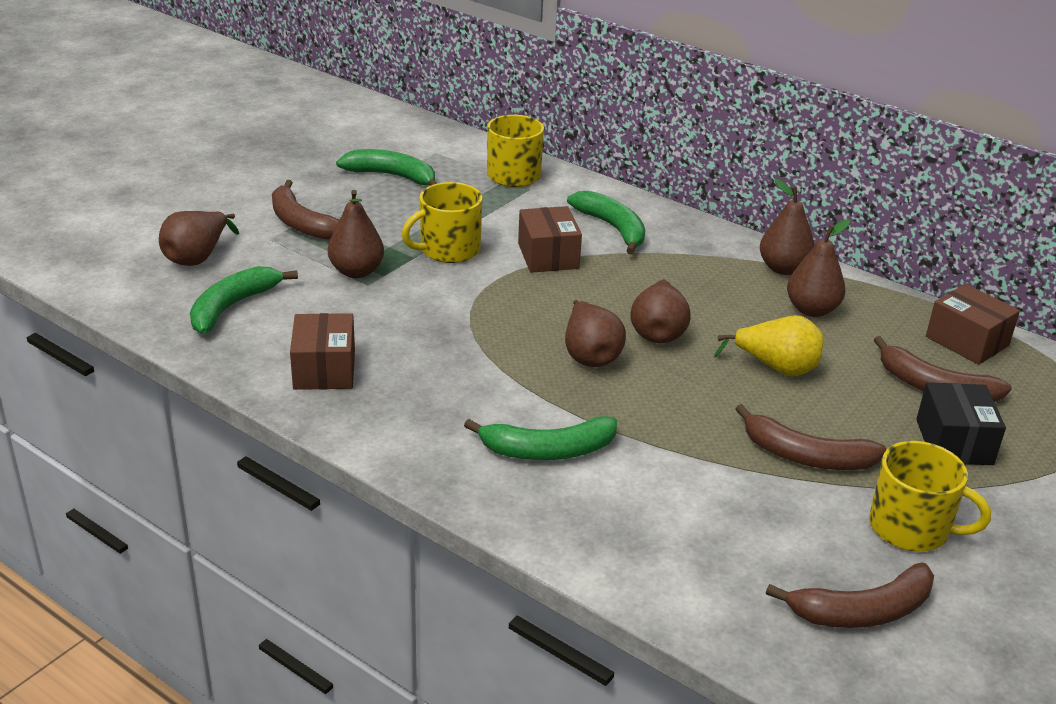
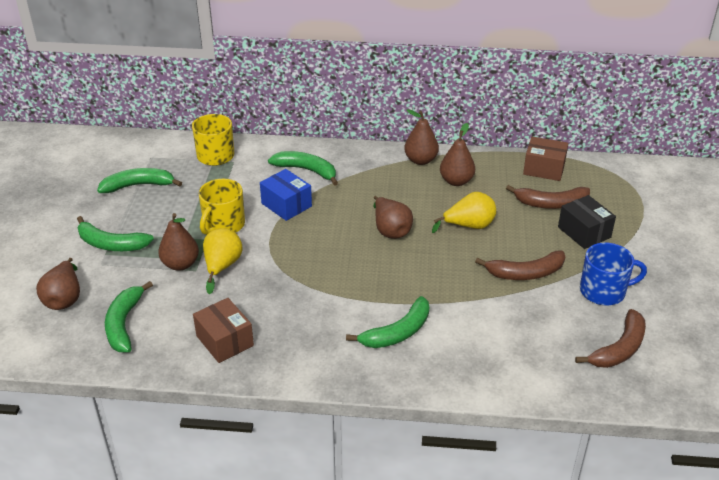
camera: 30 degrees left, 5 degrees up
brown banana [272,180,339,240] -> green banana [77,216,154,251]
brown box [518,206,582,273] -> blue box [260,169,312,221]
brown pear [565,300,626,367] -> none
yellow mug [869,441,991,552] -> blue mug [580,243,647,305]
none -> yellow pear [203,228,243,294]

